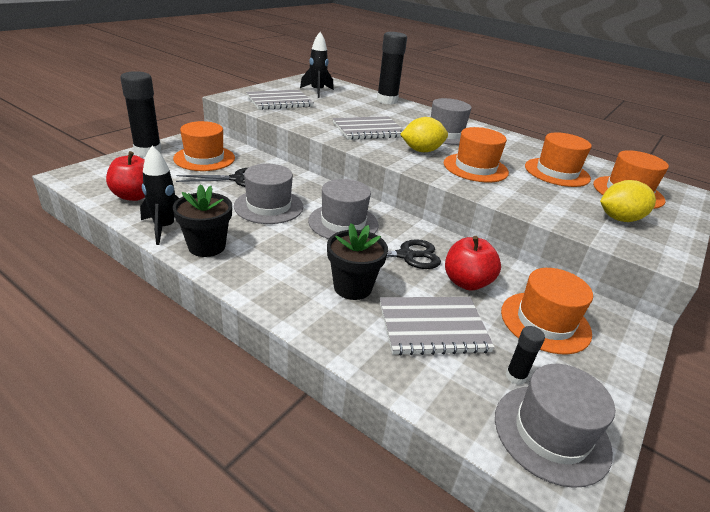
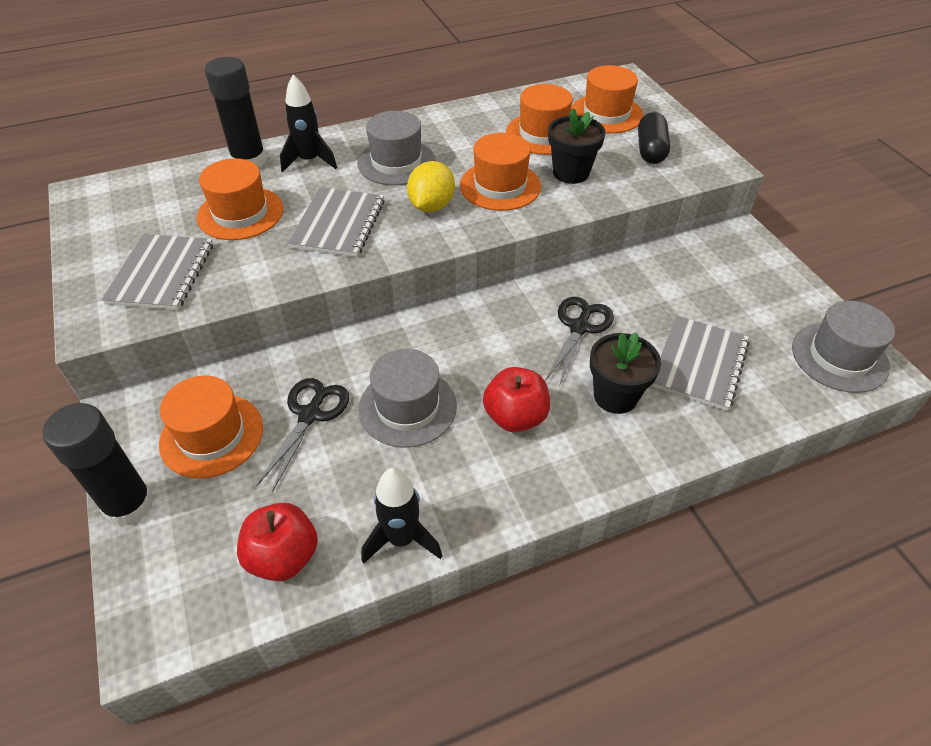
camera: 55 degrees left, 15 degrees up
black flower pot [173,184,232,257] -> black flower pot moved to [548,108,606,184]
black rocket [300,32,334,98] -> black rocket moved to [280,75,337,172]
grey hat [308,179,379,239] -> none
red apple [445,236,501,291] -> red apple moved to [483,367,550,432]
orange hat [501,268,593,354] -> orange hat moved to [197,158,283,240]
black glue stick [506,326,545,385] -> none
yellow lemon [600,180,656,222] -> black capsule [638,112,670,164]

